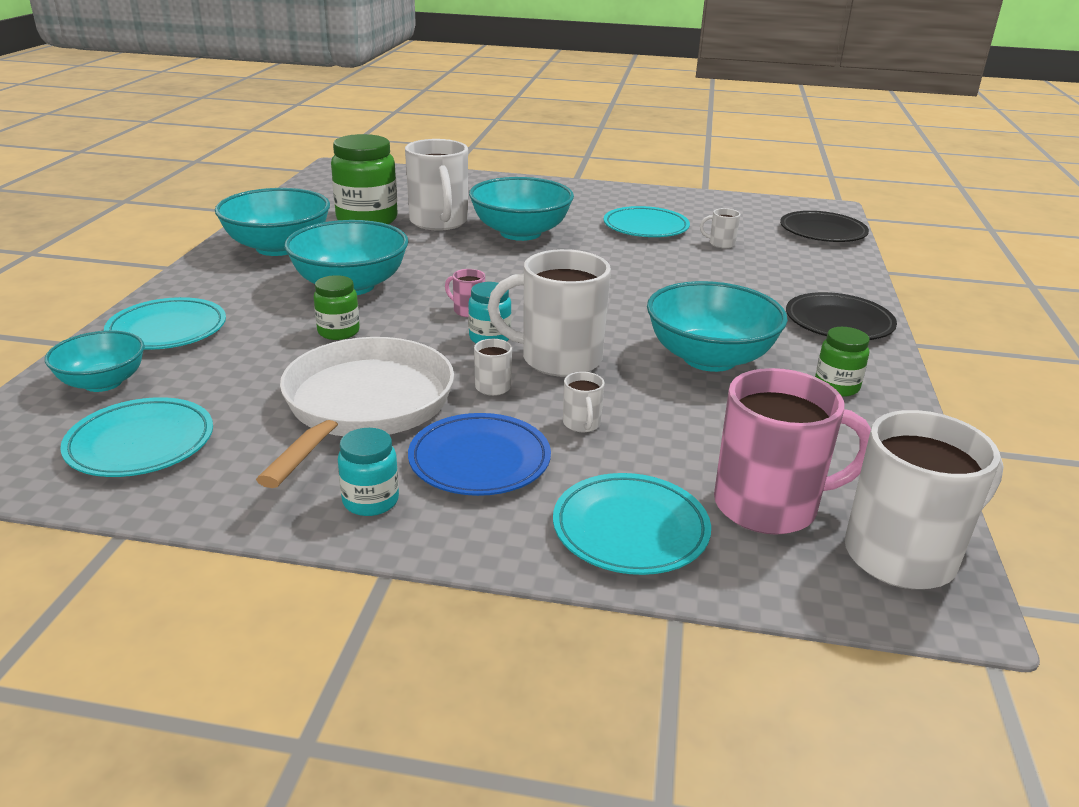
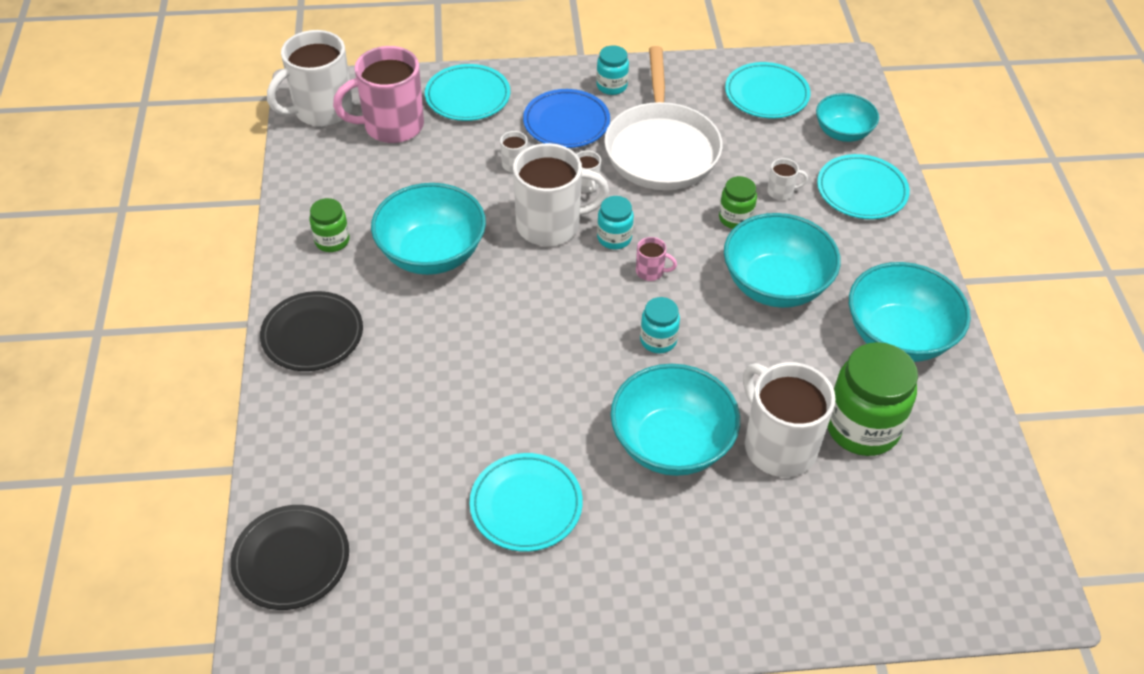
camera: 165 degrees right, 20 degrees up
white mug [700,208,741,248] -> white mug moved to [767,158,808,200]
none -> turquoise jar [640,297,680,353]

